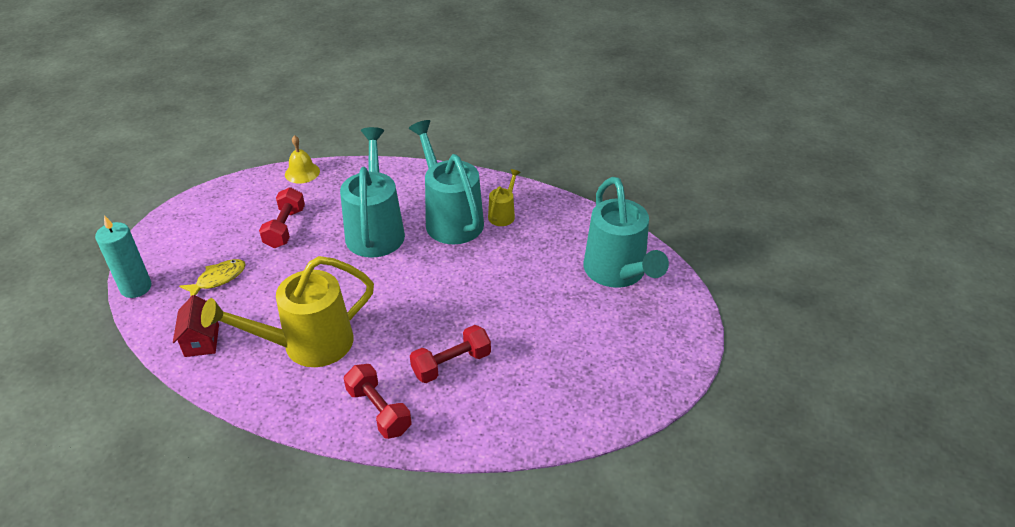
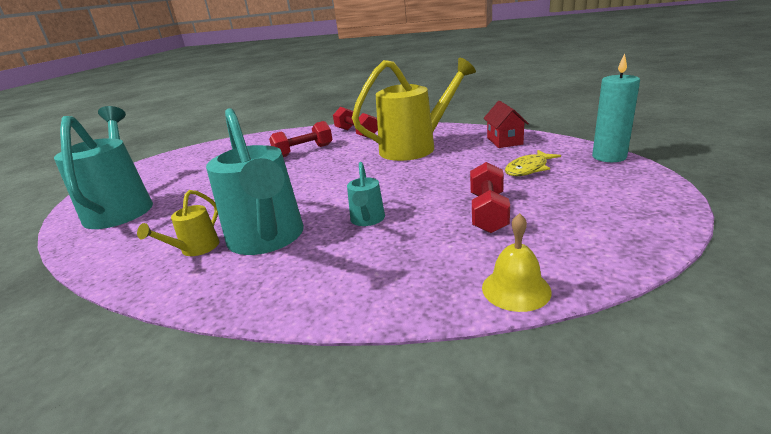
camera: 175 degrees left, 15 degrees down
turquoise watering can [340,127,405,258] -> turquoise watering can [347,162,385,226], size x0.46

